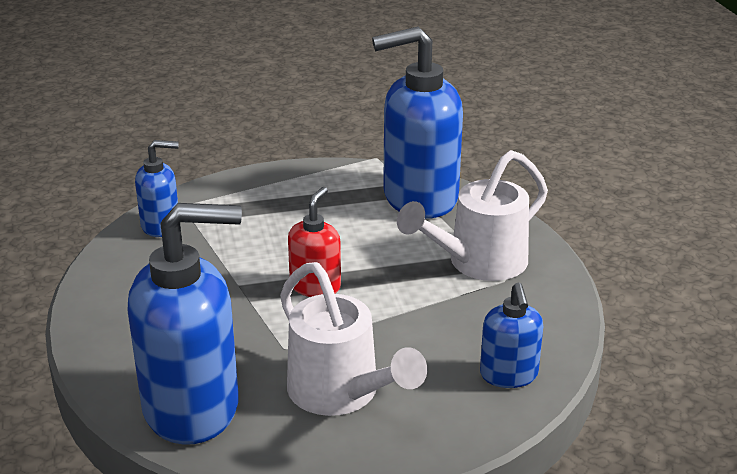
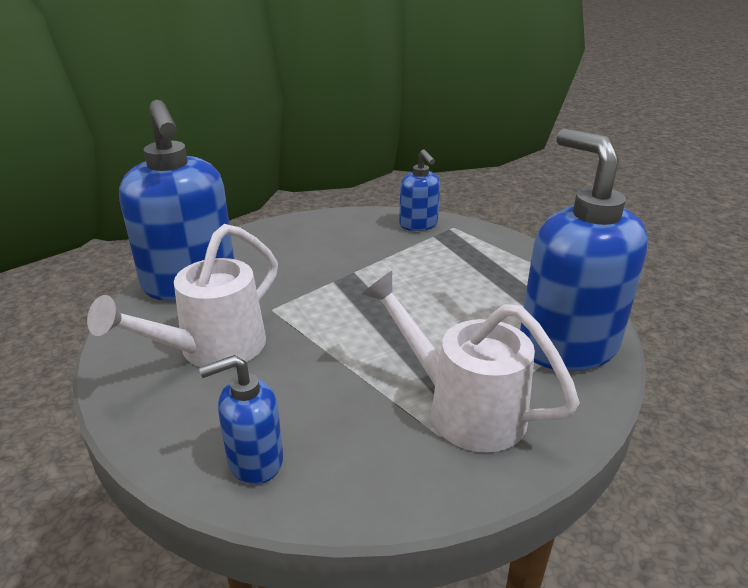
camera: 75 degrees right, 0 degrees up
red soap dispenser [288,187,341,297] -> none

